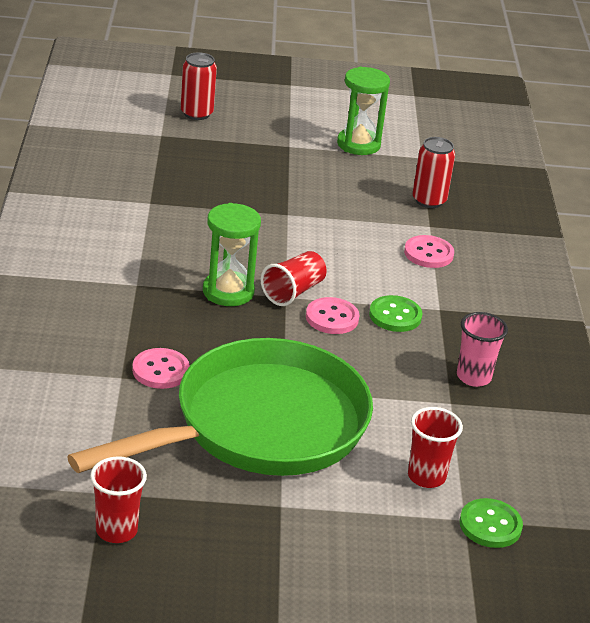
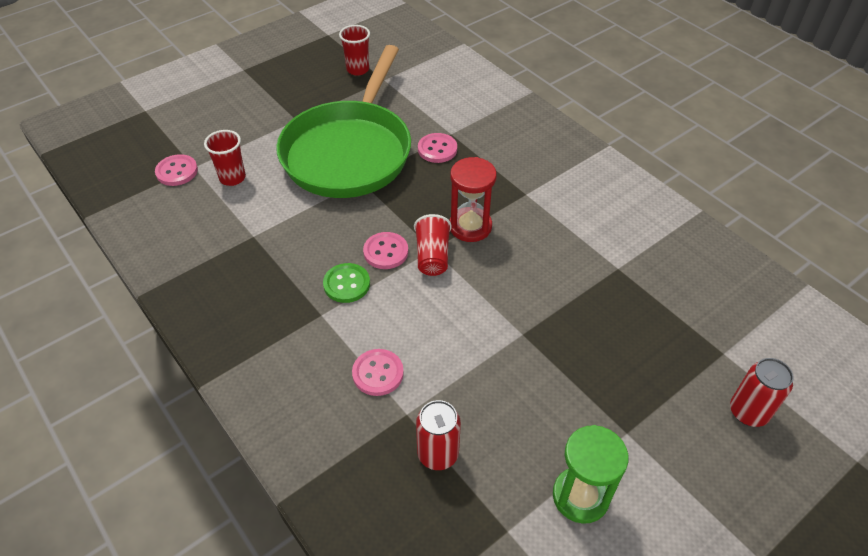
camera: 145 degrees right, 15 degrees up
green hourglass [203,203,261,306] -> red hourglass [449,157,497,242]
pink cup [457,312,508,387] -> none
green button [459,498,523,548] -> pink button [155,154,198,186]

